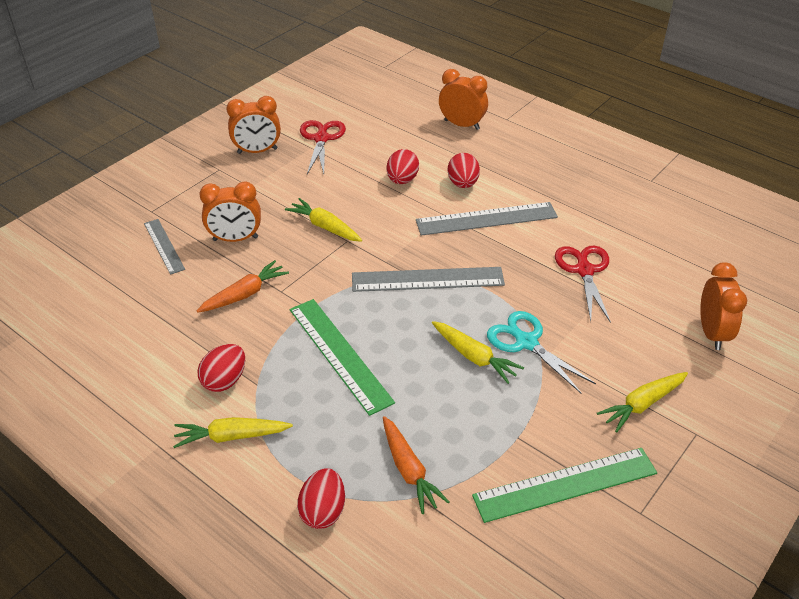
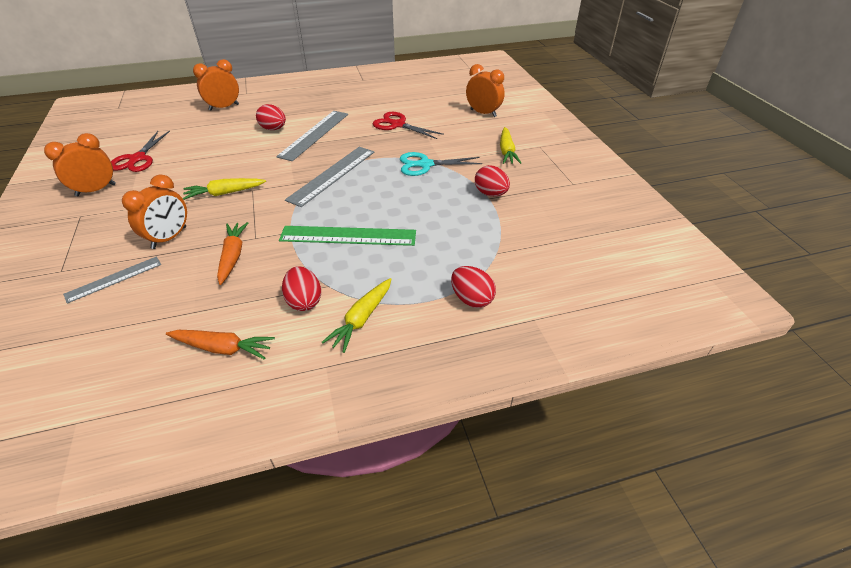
camera: 55 degrees left, 0 degrees up
grey ruler [144,219,185,275] -> grey ruler turned 45 degrees counterclockwise [63,257,161,304]
orange clock [226,96,281,154] -> orange clock turned 150 degrees counterclockwise [44,133,116,196]
red scissors [300,120,346,174] -> red scissors turned 120 degrees counterclockwise [111,131,170,172]
orange carrot [383,416,450,514] -> orange carrot moved to [166,330,275,360]
red egg [387,149,419,184] -> red egg moved to [475,165,510,196]
yellow carrot [432,321,524,384] -> none
green ruler [472,448,657,523] -> none

